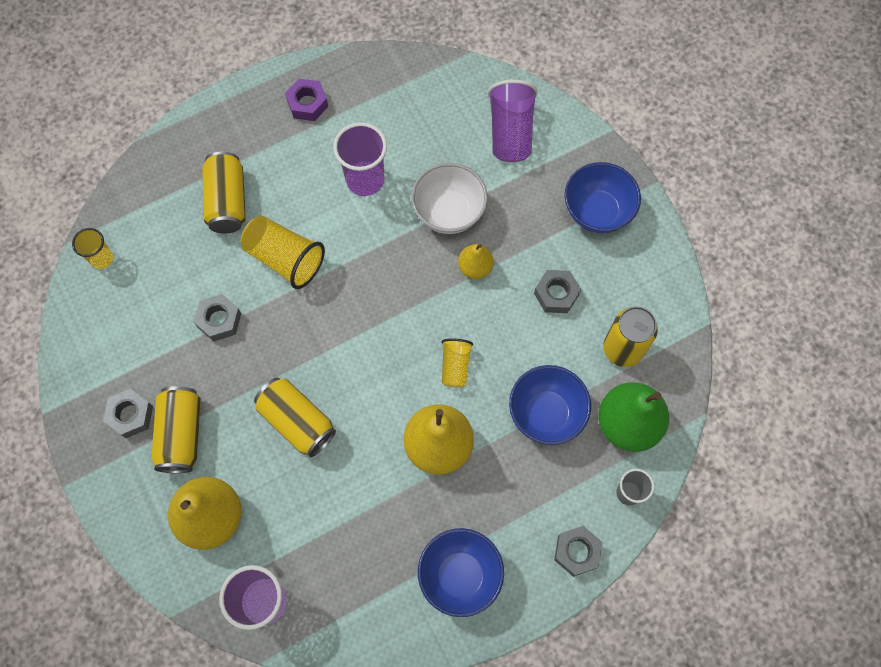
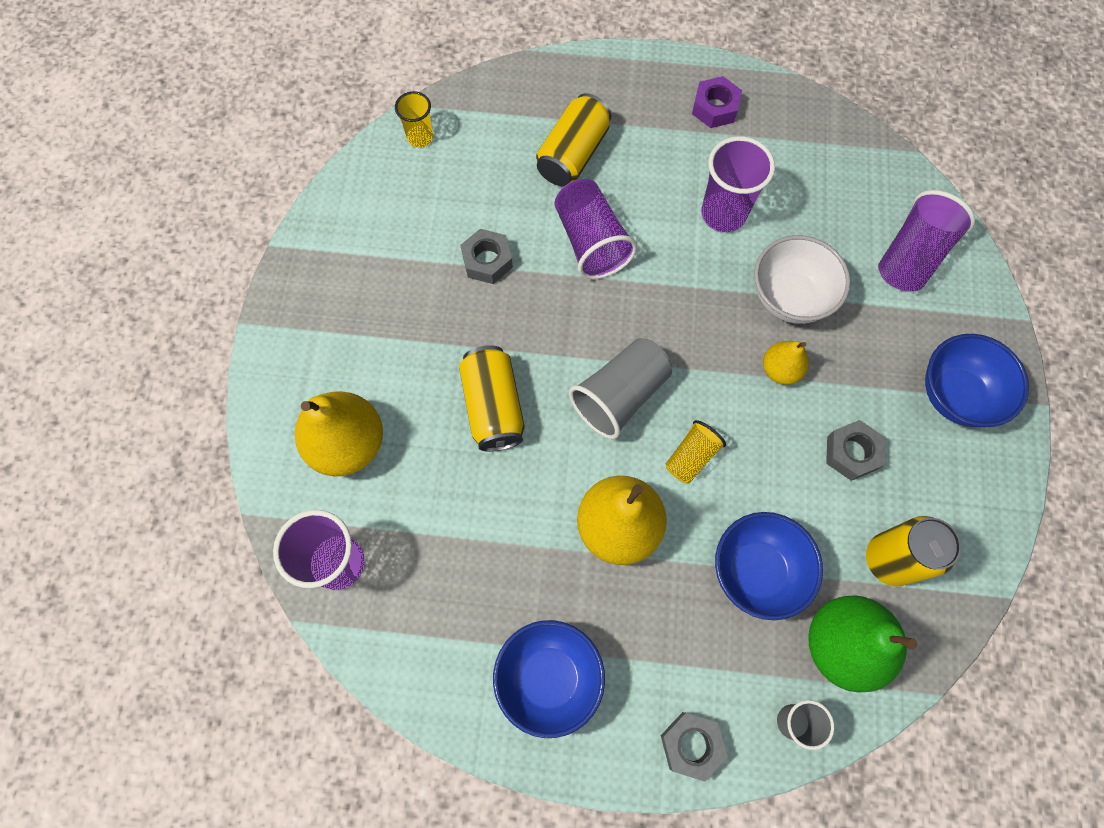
camera: 35 degrees right, 0 degrees up
grey nut [103,389,153,438] -> none
yellow can [151,386,201,473] -> none
yellow cup [241,216,325,289] -> purple cup [554,179,637,279]
none -> grey cup [569,338,672,439]

